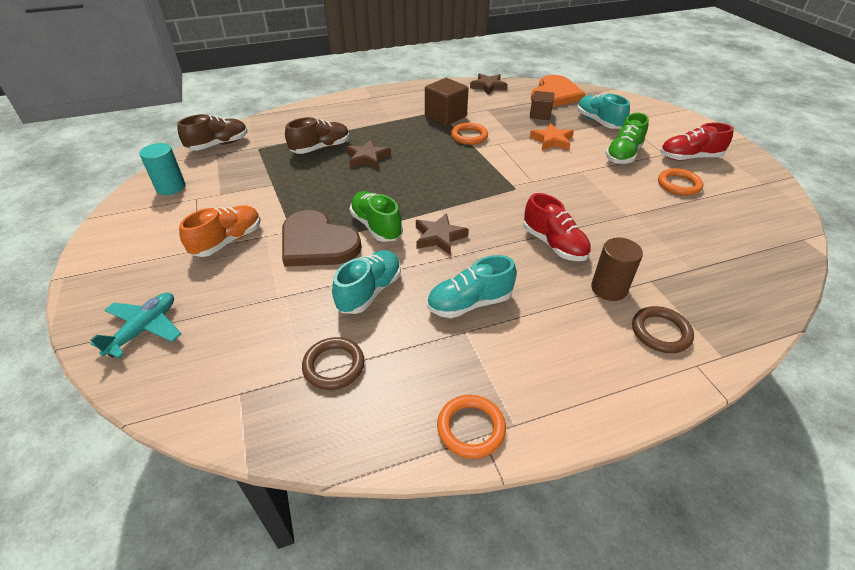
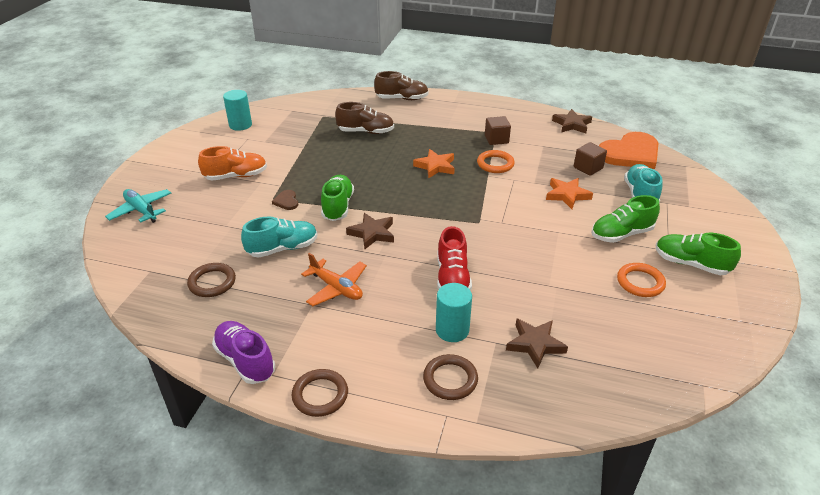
camera: 35 degrees right, 5 degrees down
turquoise plane [90,293,181,359] -> turquoise plane turned 105 degrees counterclockwise [105,189,171,223]
brown shoe [178,114,247,151] -> brown shoe moved to [374,71,429,100]
brown heart [282,210,361,267] -> brown heart [272,190,298,210], size x0.41
brown star [346,139,391,169] -> brown star moved to [506,318,568,368]
brown cube [425,78,469,126] -> brown cube [485,116,511,145], size x0.65
turquoise shoe [427,255,517,318] -> orange plane [301,253,367,306]
orange ring [437,395,506,459] -> purple shoe [212,321,275,384]
brown cylinder [591,238,643,301] -> turquoise cylinder [436,283,472,342]
red shoe [660,123,734,161] -> green shoe [656,233,741,275]
none -> brown ring [292,369,348,417]
none -> orange star [413,149,455,179]

